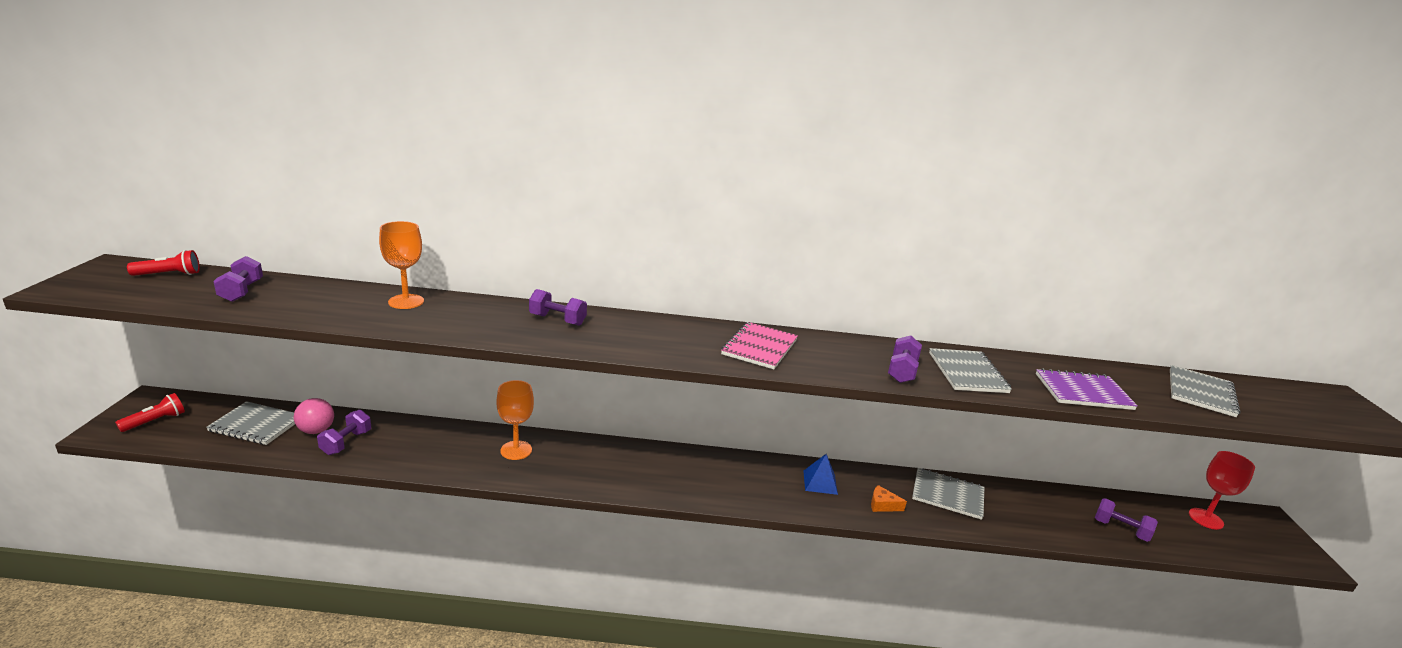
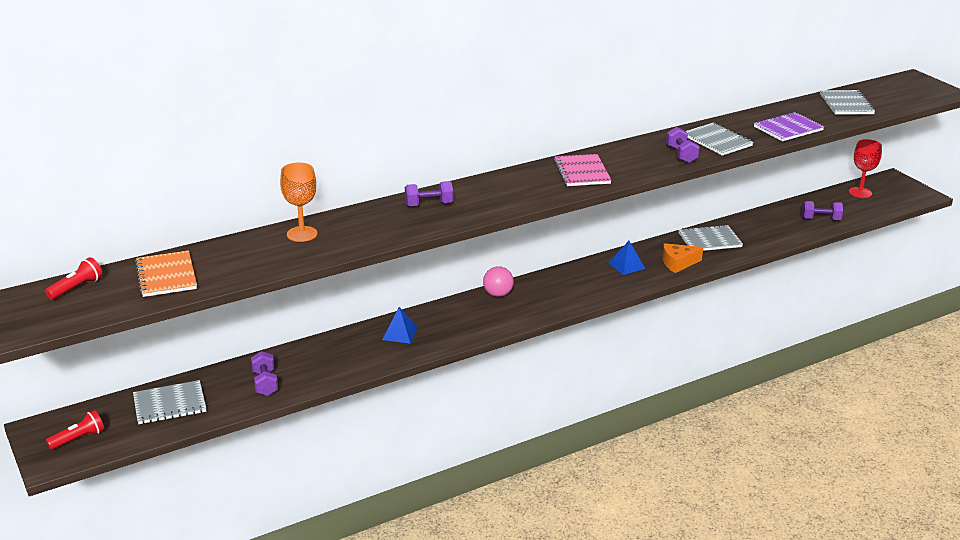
camera: 30 degrees left, 5 degrees up
red flashlight [115,393,185,432] -> red flashlight turned 45 degrees clockwise [46,410,104,450]
purple dumbbell [213,256,263,302] -> orange notebook [135,250,197,297]
pink ball [294,398,334,434] -> pink ball moved to [483,266,514,297]
orange goblet [496,380,534,460] -> blue pyramid [382,307,418,344]
orange cheese [871,485,907,512] -> orange cheese [662,243,703,273], size x1.51

